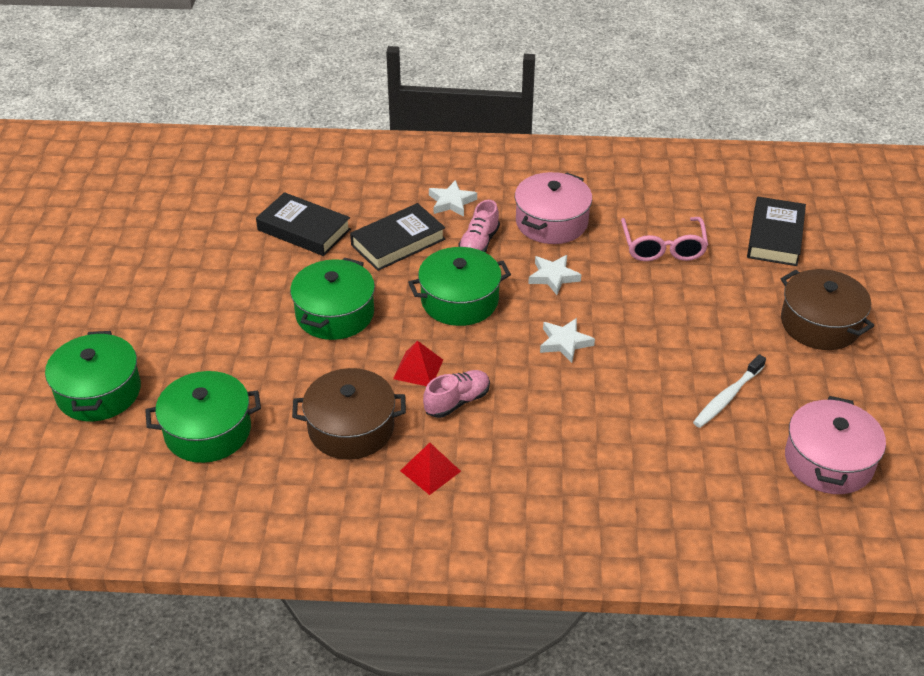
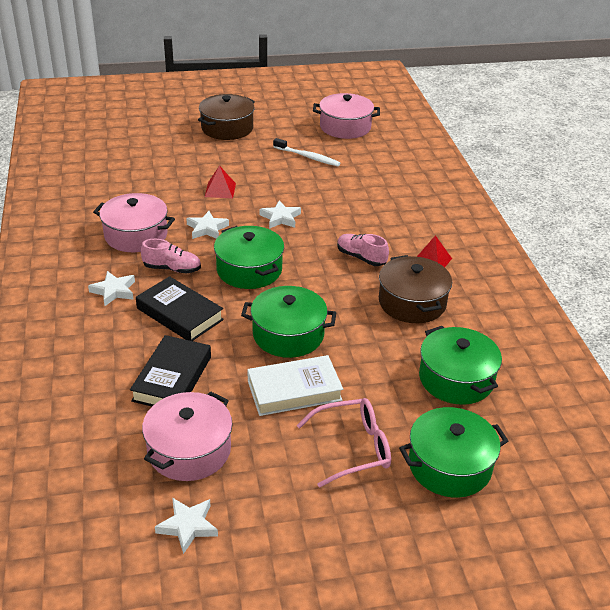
camera: 105 degrees left, 5 degrees down
red pyramid [393,341,443,386] -> red pyramid moved to [205,165,236,199]
pink glasses [621,217,708,261] -> pink glasses moved to [297,398,391,488]
black book [747,197,806,266] -> none
none -> pink pot [142,391,233,481]
none -> white star [155,498,218,554]
none -> white book [247,355,343,416]

